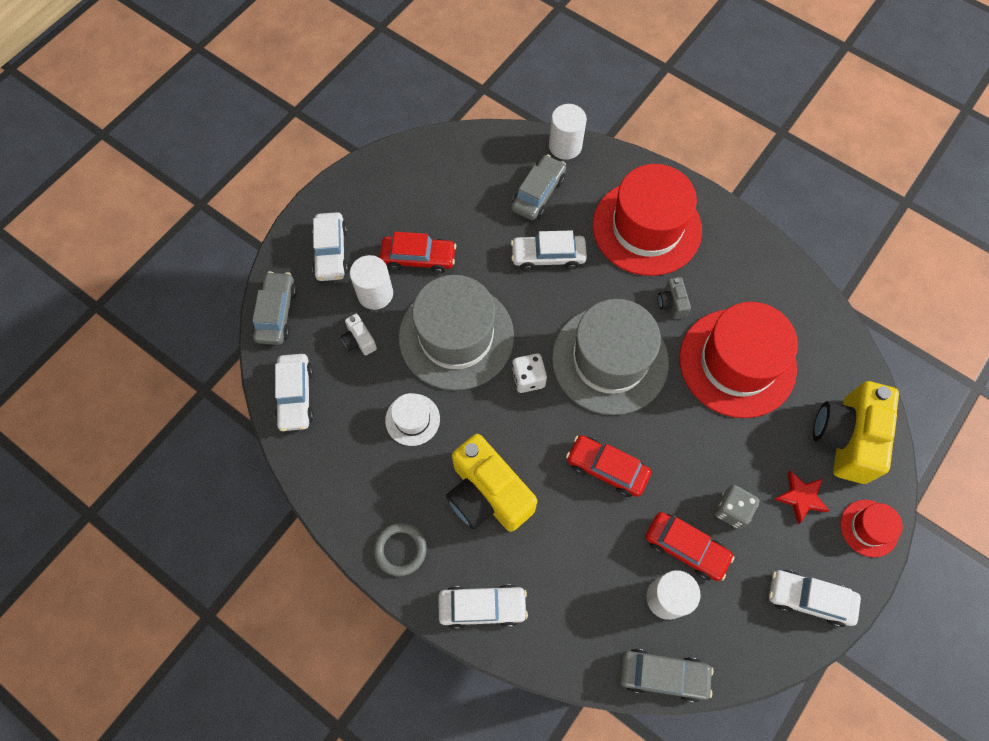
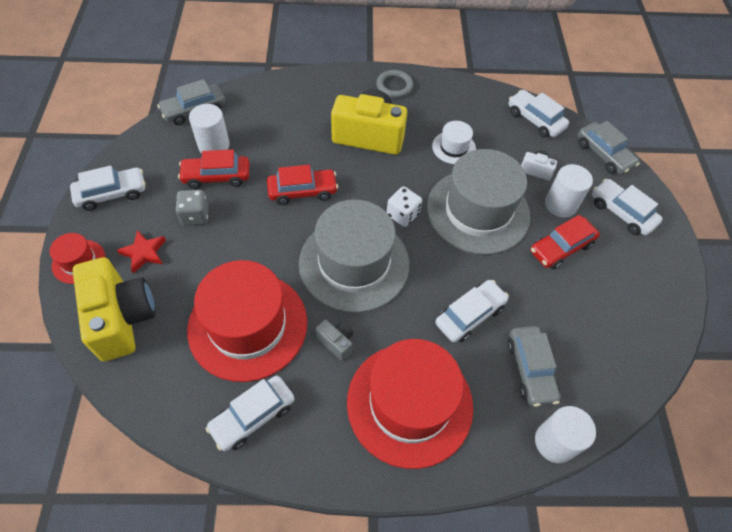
camera: 140 degrees right, 10 degrees down
white car [438,584,528,629] -> white car moved to [205,376,295,451]

